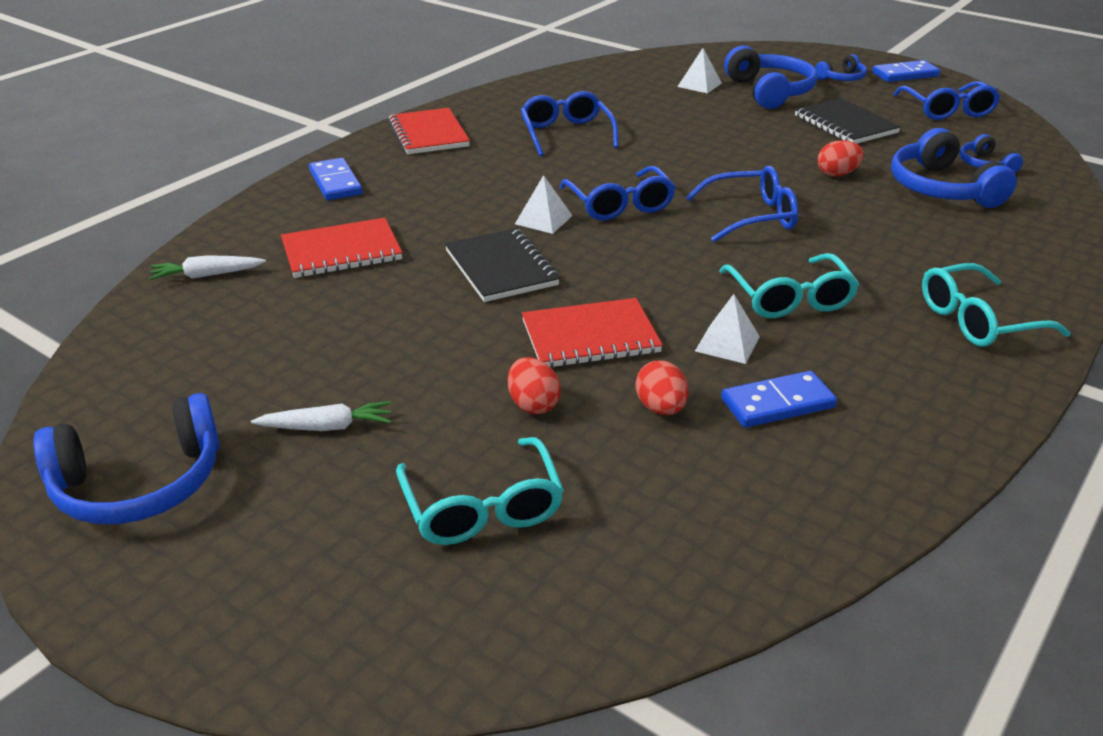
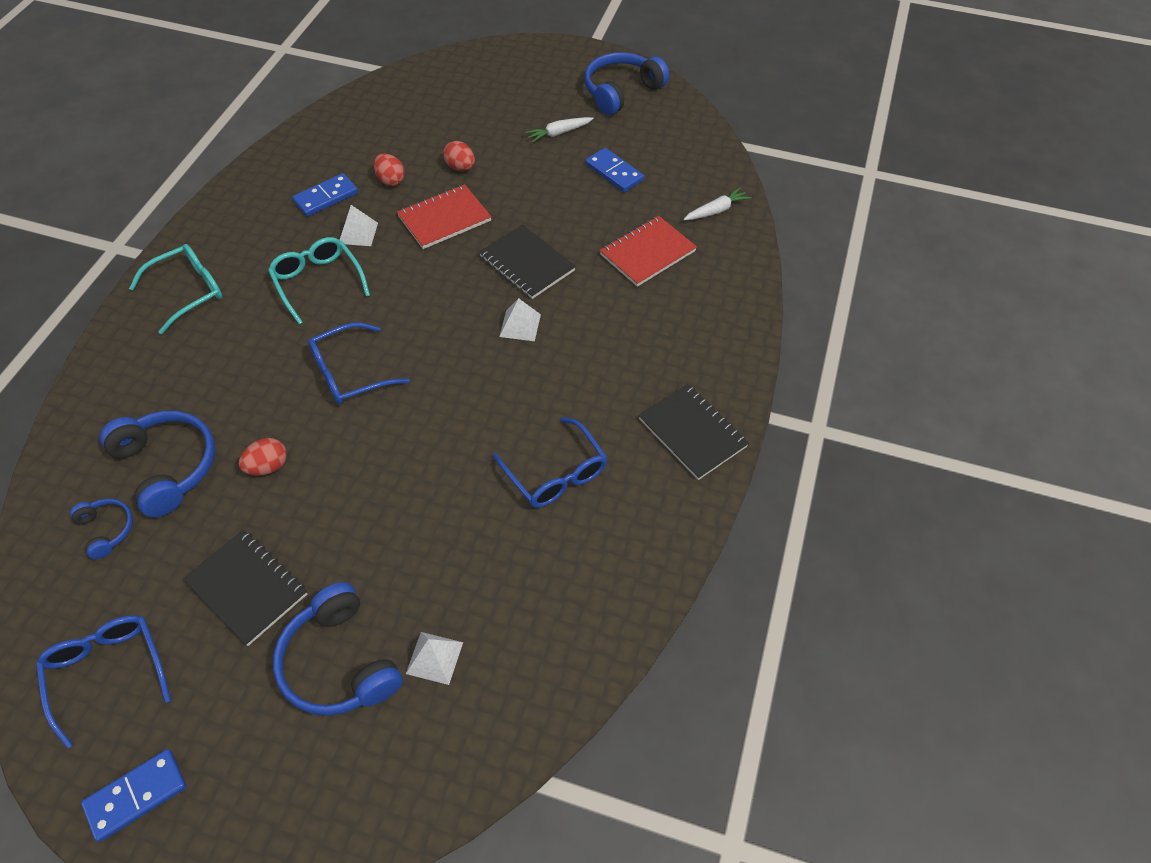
camera: 160 degrees right, 20 degrees up
blue domino [309,158,362,200] -> blue domino moved to [585,148,644,192]
red notebook [388,108,470,154] -> black notebook [639,384,749,480]
turquoise glasses [396,437,564,545] -> none
blue glasses [560,166,675,221] -> none
blue headphones [815,54,867,81] -> none

